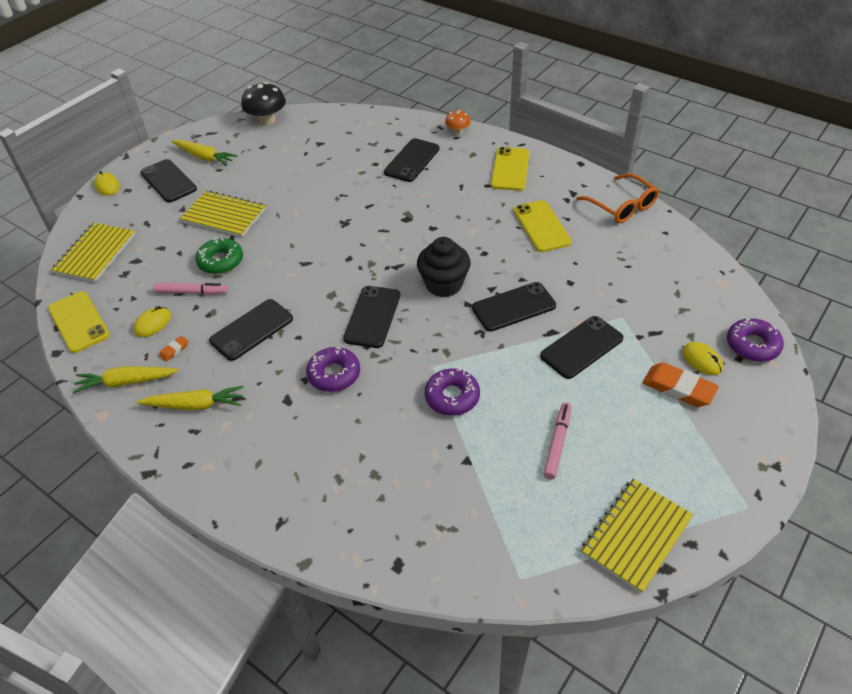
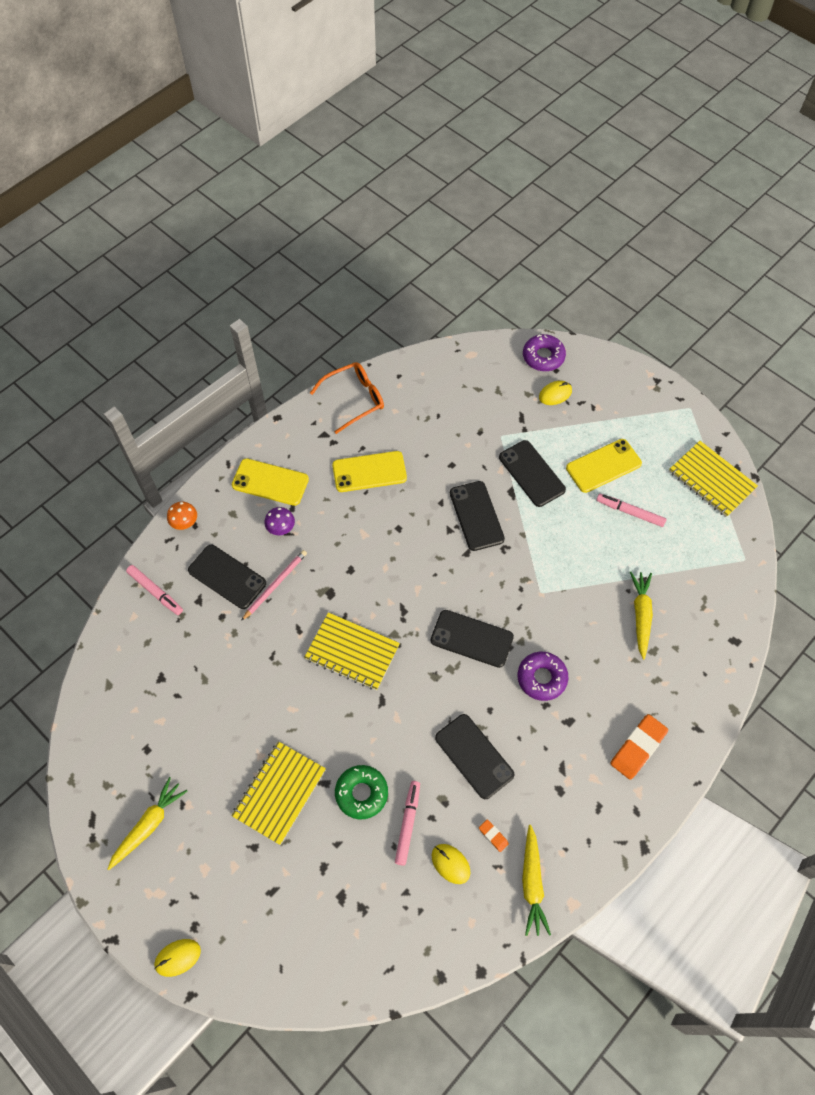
camera: 85 degrees left, 15 degrees up
yellow phone [48,291,110,353] -> yellow phone moved to [566,439,642,493]
yellow notebook [51,223,135,282] -> yellow notebook moved to [304,612,400,690]
yellow carrot [137,386,243,410] -> yellow carrot moved to [630,572,653,660]
black phone [140,159,197,203] -> none
black mushroom [241,82,286,125] -> none
black cupcake [417,237,471,297] -> none
purple donut [425,369,480,416] -> none
orange eraser [642,363,719,407] -> orange eraser moved to [610,714,668,780]
none -> pink marker [126,565,183,615]
none -> pink pencil [241,550,307,621]
none -> purple mushroom [264,507,295,535]

